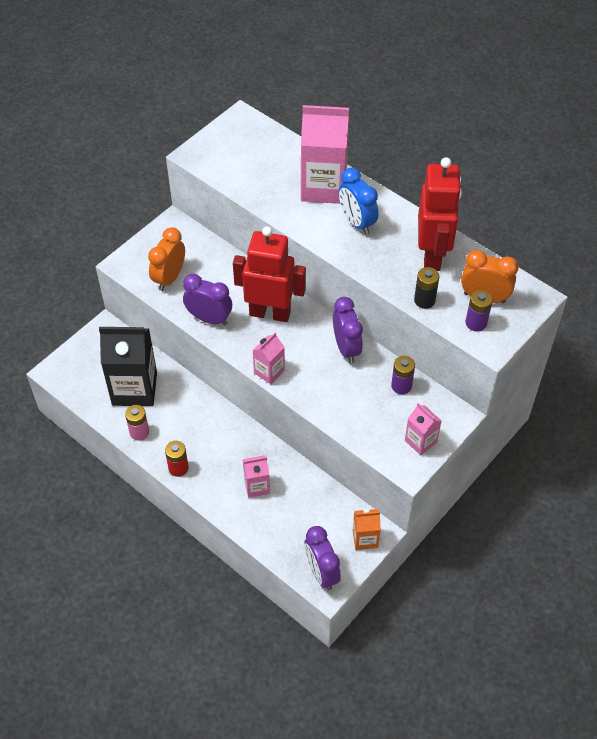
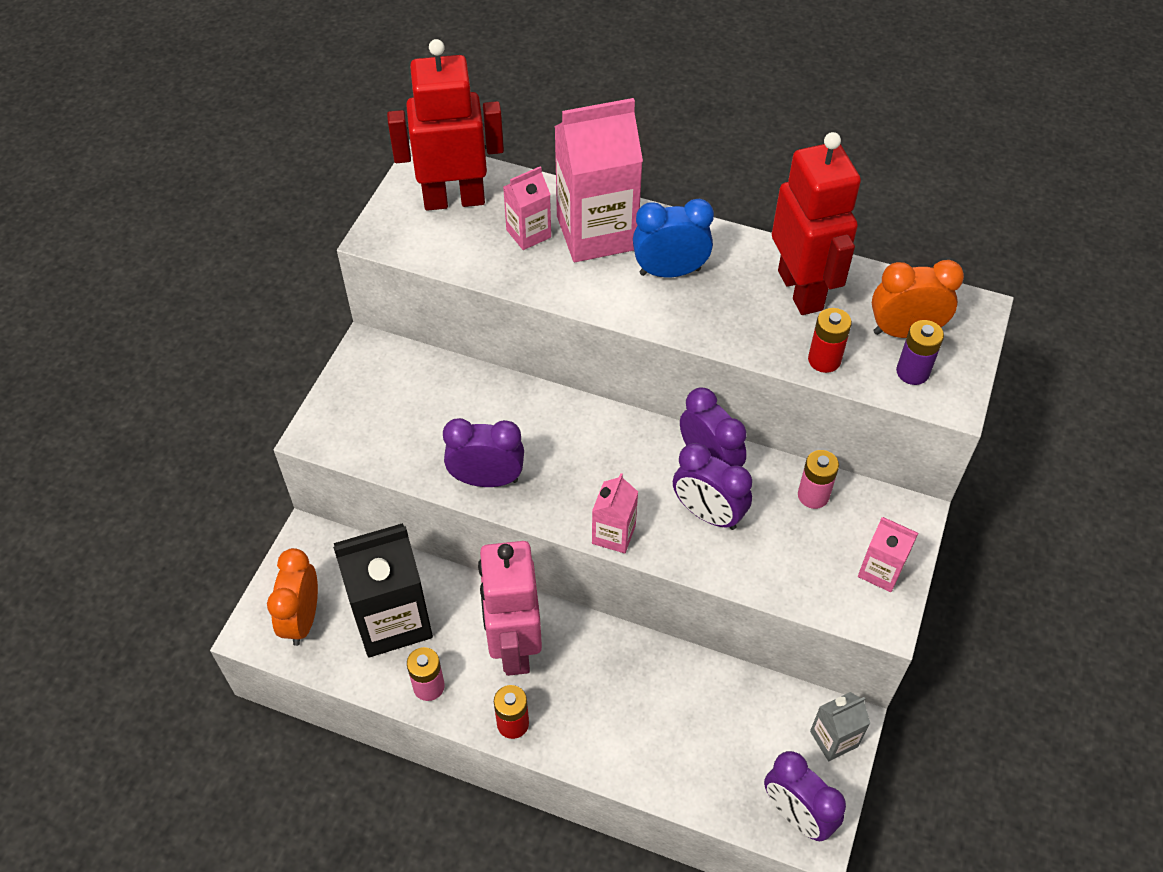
camera: 20 degrees left, 0 degrees up
orange clock [148,227,185,291] -> orange clock moved to [267,548,318,646]
red robot [233,226,306,322] -> red robot moved to [387,39,504,211]
pink carton [243,455,270,498] -> pink carton moved to [503,166,551,250]
blue clock [338,168,378,234] -> blue clock turned 135 degrees clockwise [633,199,714,277]
orange carton [353,509,381,550] -> grey carton [810,692,870,761]
purple battery [391,356,415,394] -> pink battery [798,450,839,509]
black battery [414,267,439,309] -> red battery [808,308,852,373]
none -> pink robot [478,541,542,676]
none -> purple clock [673,443,752,530]

